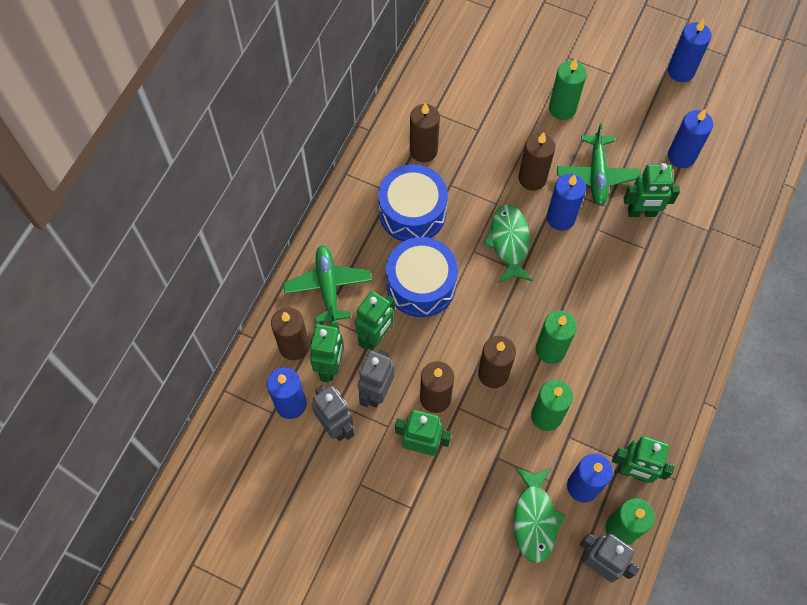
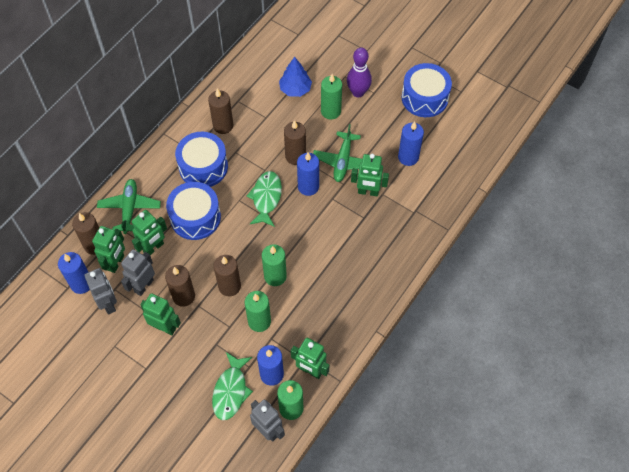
camera: 10 degrees right, 5 degrees down
blue candle [668,19,712,82] -> blue drum [402,63,452,117]
none -> blue tree [279,57,312,97]
none -> purple bowling pin [347,47,372,97]

